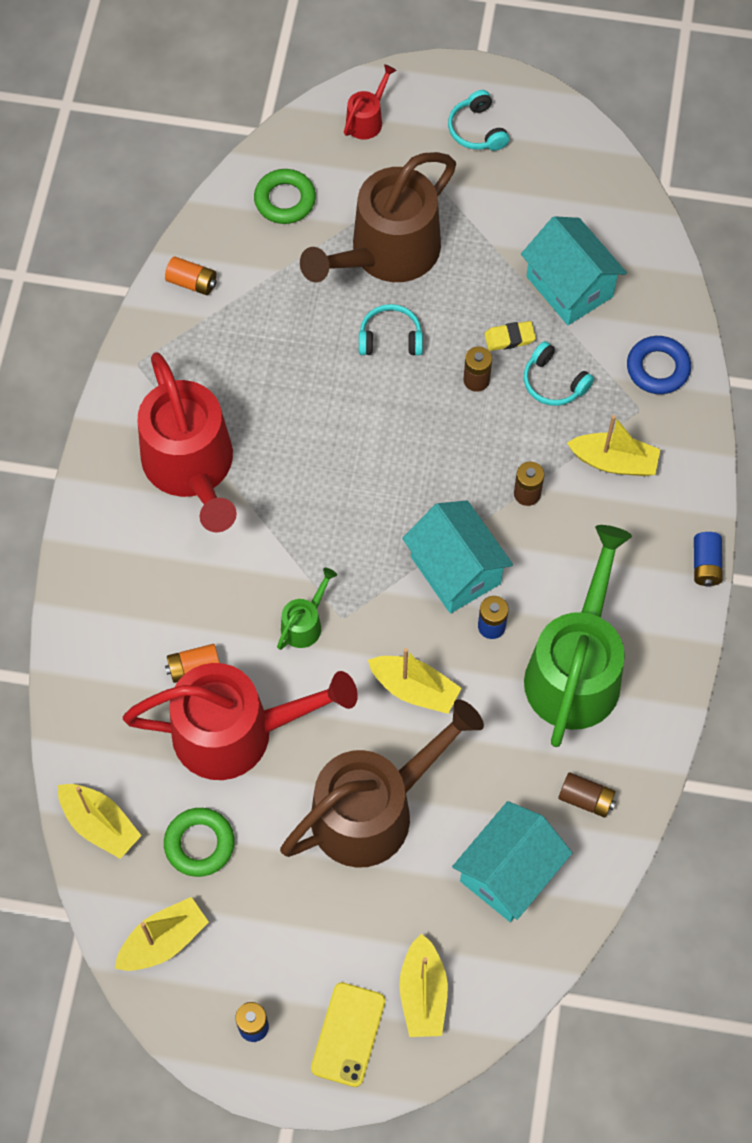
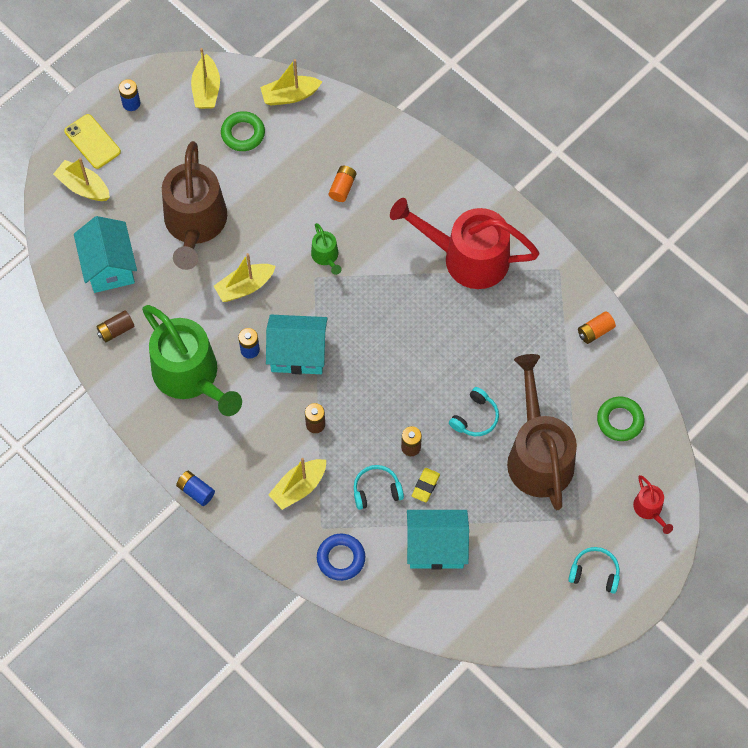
camera: 125 degrees right, 0 degrees up
red watering can [123,663,358,780] -> none

